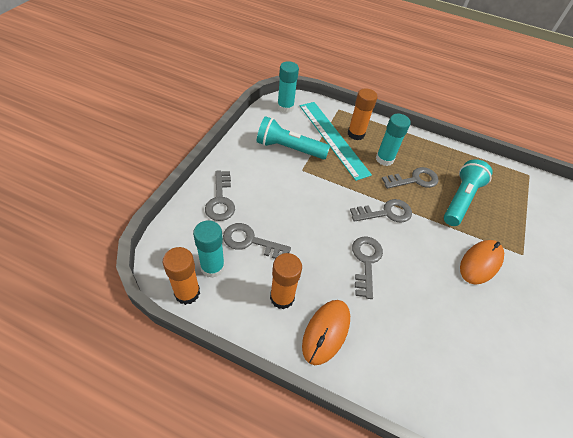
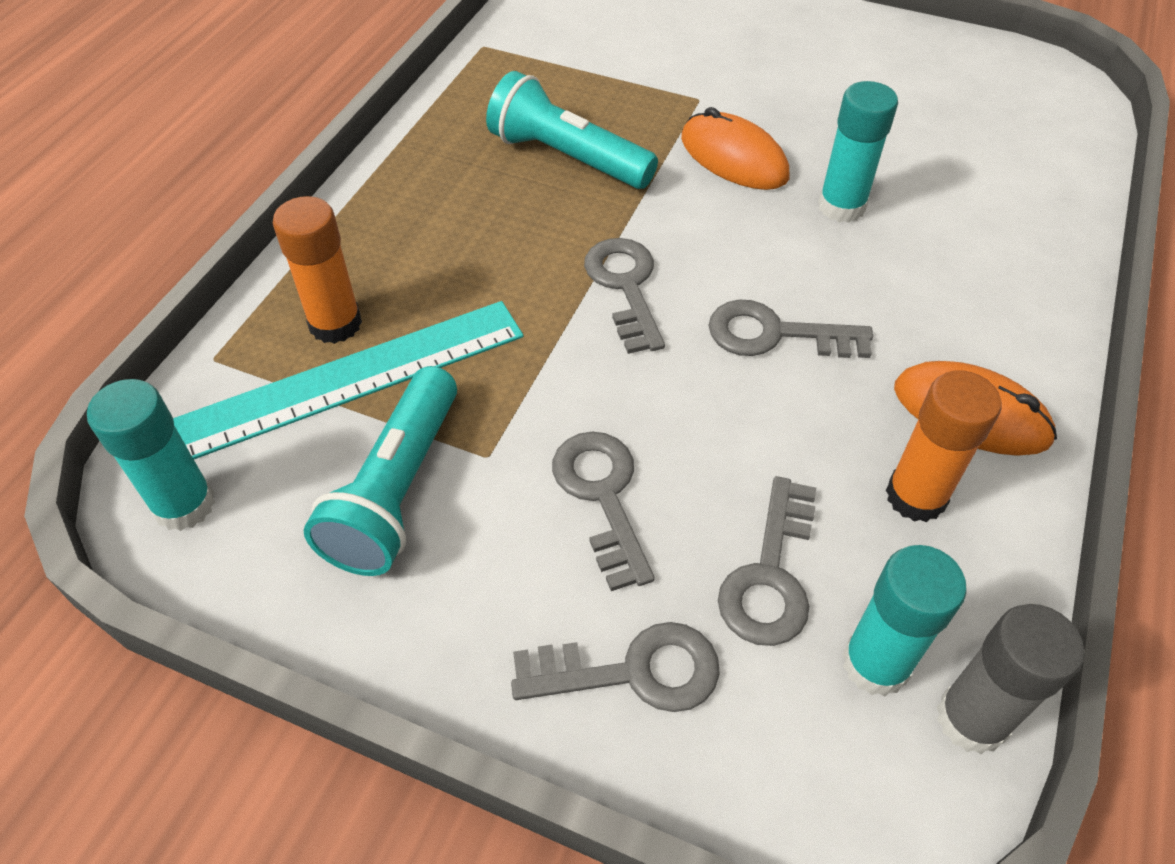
camera: 85 degrees left, 0 degrees up
orange glue stick [163,247,200,305] -> grey glue stick [937,604,1084,754]
turquoise glue stick [376,114,411,166] -> turquoise glue stick moved to [818,81,898,223]
grey key [382,167,439,189] -> grey key moved to [552,432,655,591]

